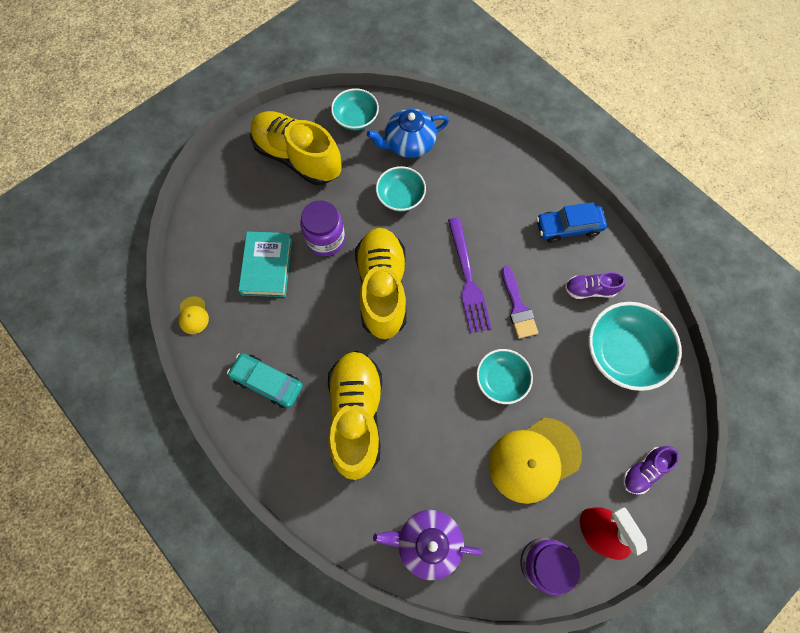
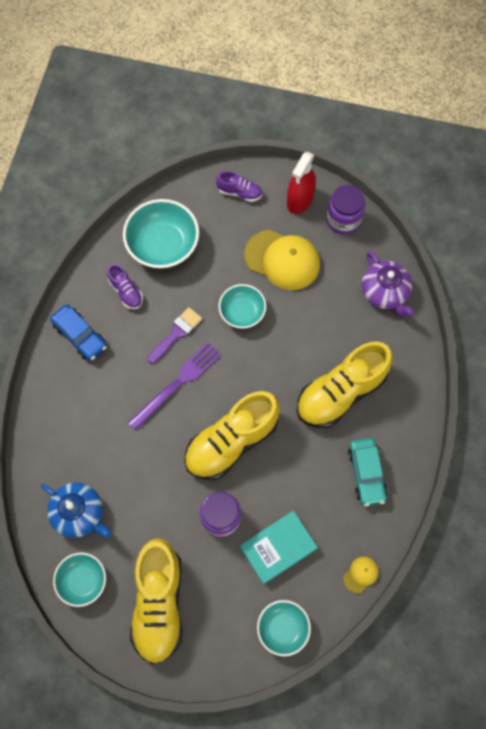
camera: 125 degrees left, 0 degrees up
turquoise bowl [376,166,426,212] -> turquoise bowl moved to [257,600,311,656]

